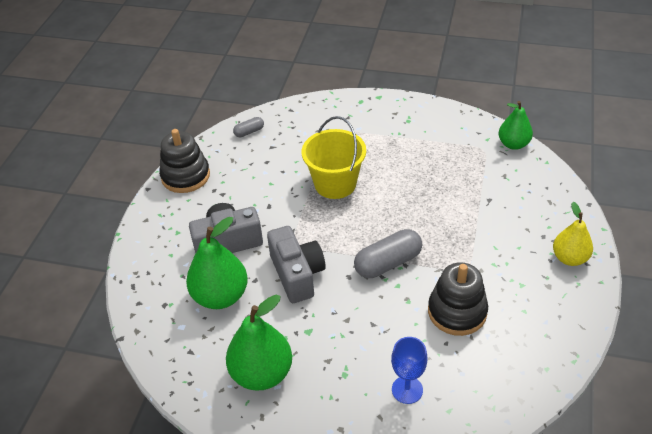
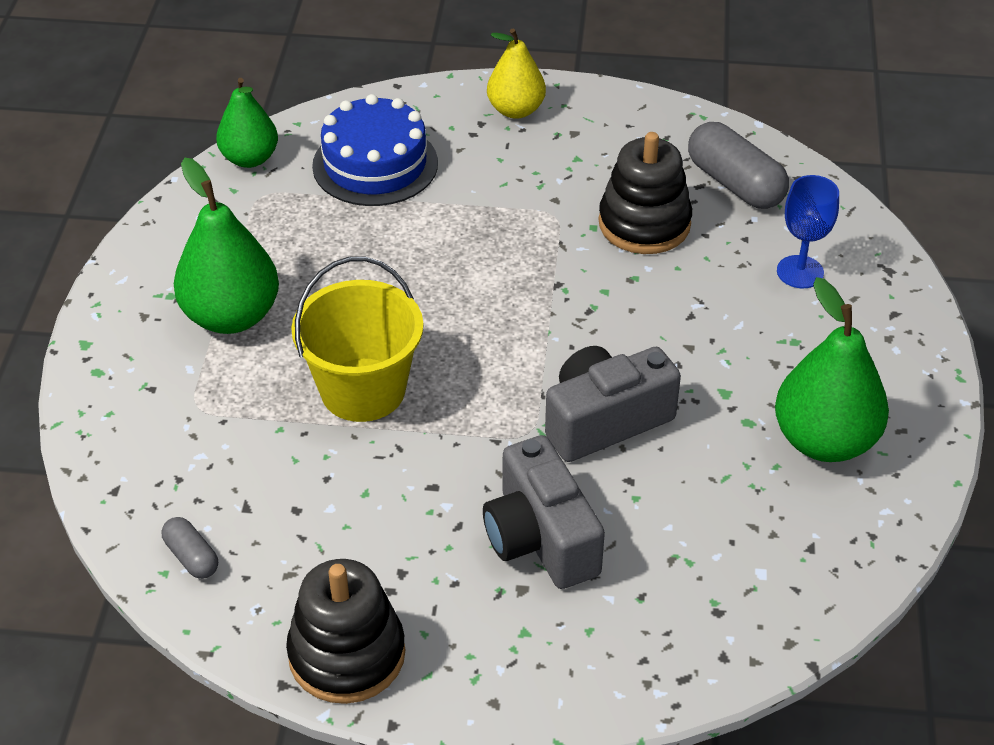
camera: 100 degrees left, 0 degrees up
green pear [186,217,248,309] -> green pear moved to [174,157,279,334]
grey capsule [354,229,422,278] -> grey capsule moved to [688,122,789,209]
none -> blue cake [312,94,438,206]

